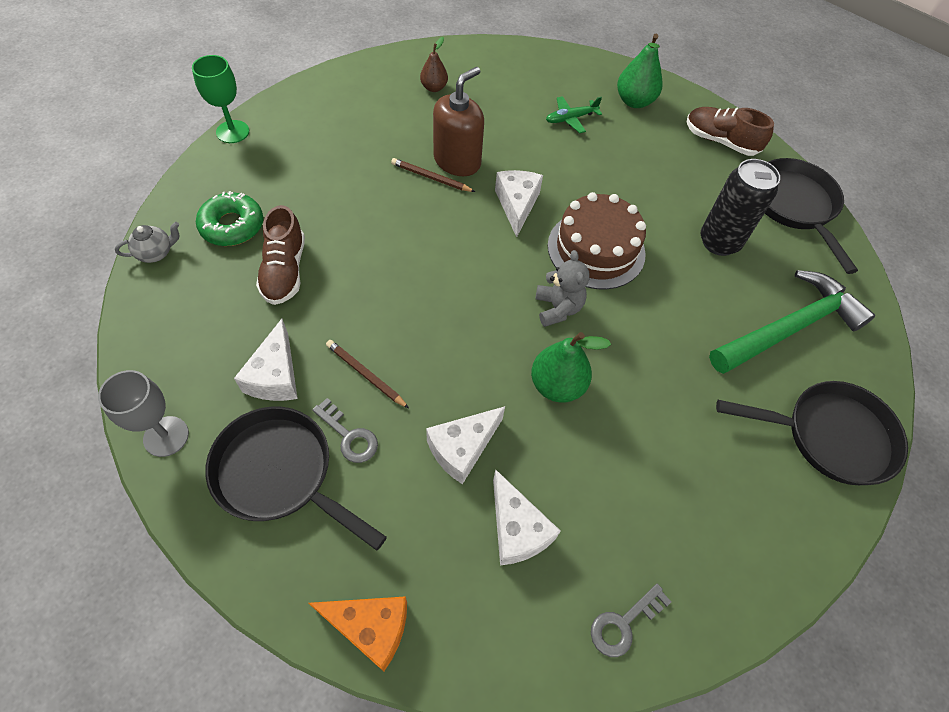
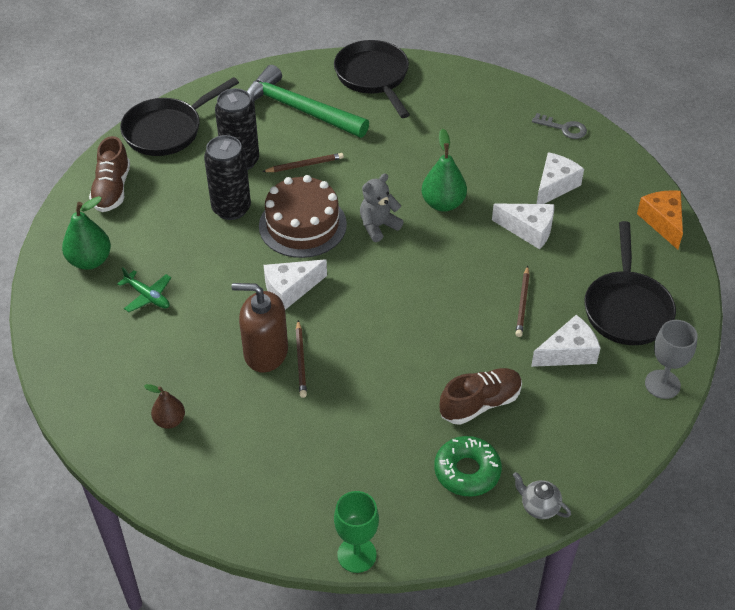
camera: 115 degrees left, 10 degrees down
grey key [312,398,378,463] -> none
none -> black can [204,135,251,220]
none -> brown pencil [262,153,344,172]

